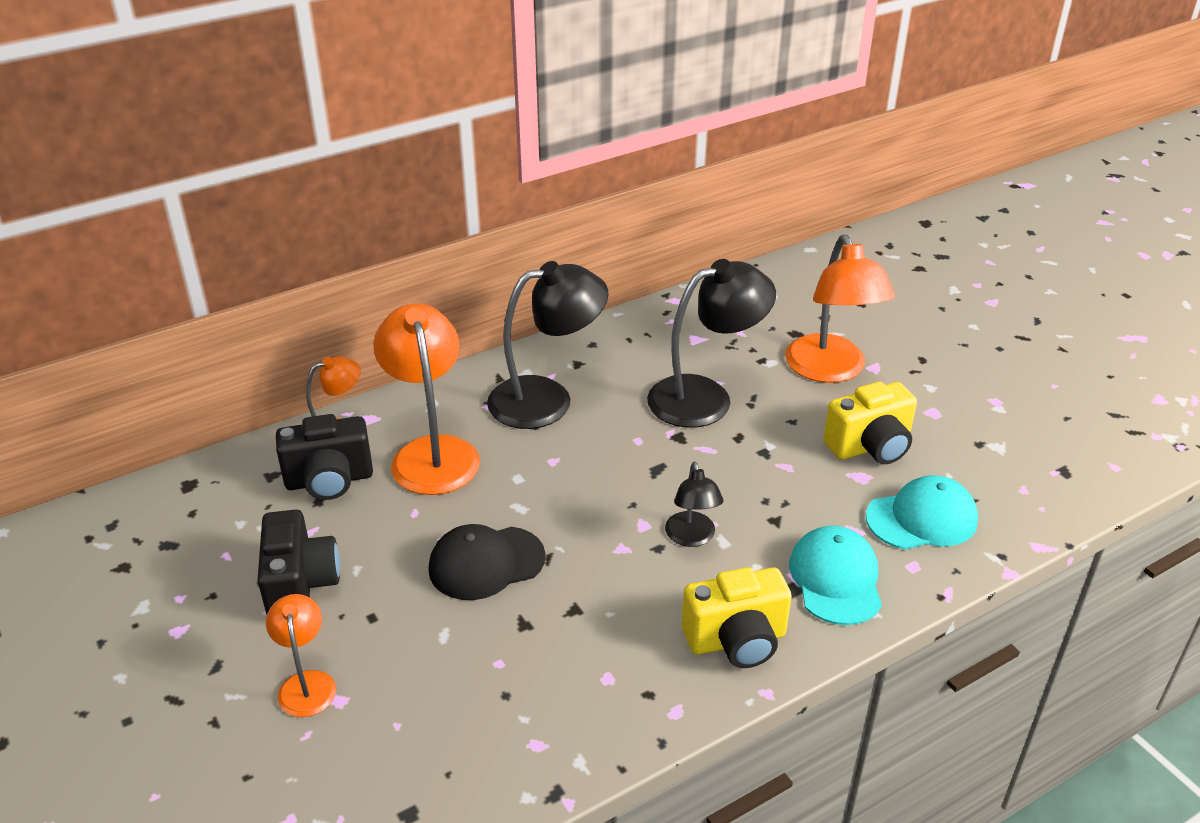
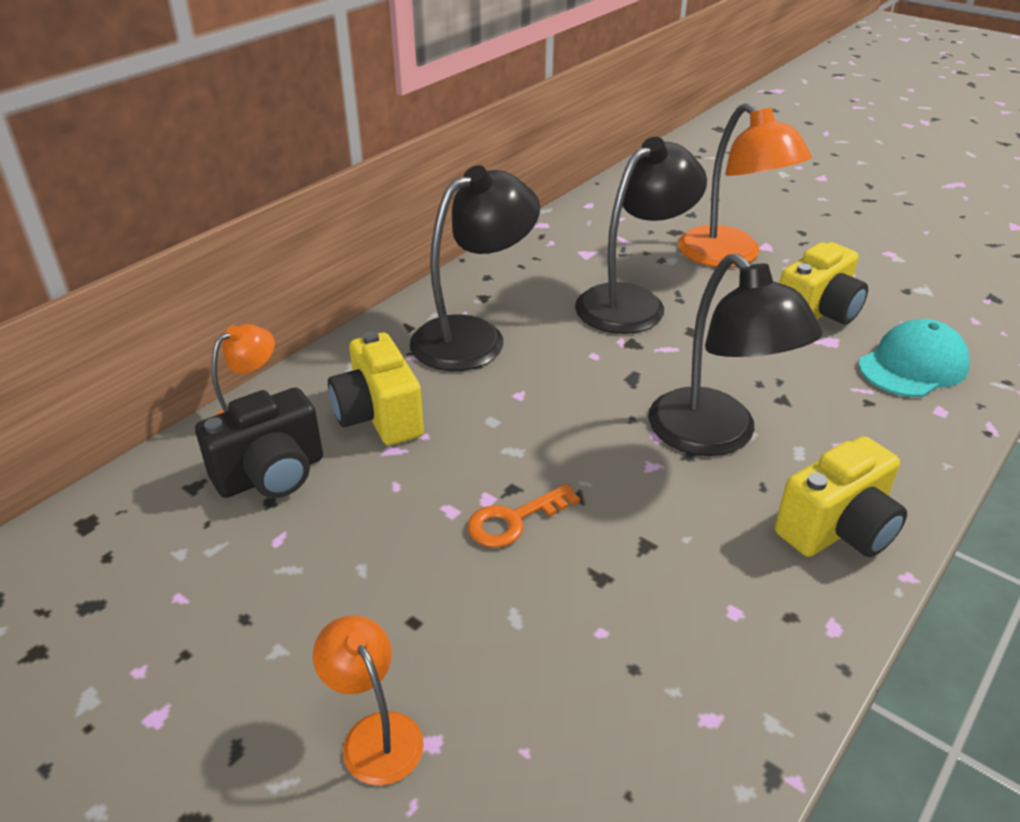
camera: 20 degrees left, 0 degrees up
black camera [257,509,340,615] -> none
orange lamp [373,303,480,495] -> yellow camera [328,331,424,445]
black cap [428,524,545,600] -> orange key [468,484,580,548]
black lamp [665,461,724,547] -> black lamp [648,253,823,456], size x1.88
turquoise cap [789,526,882,625] -> none

